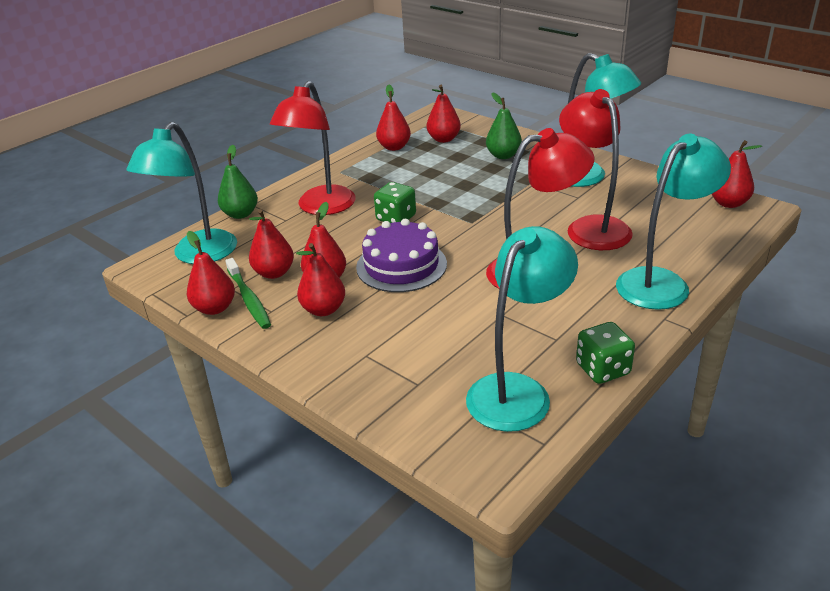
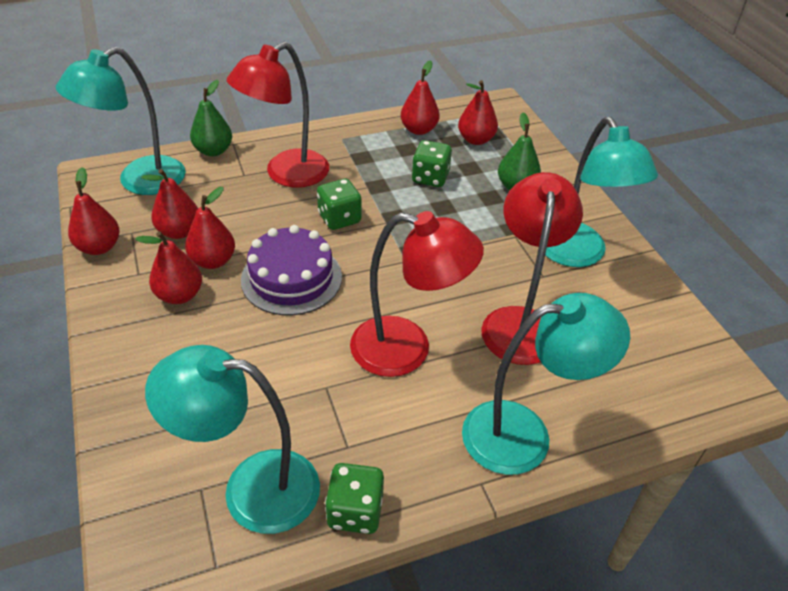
camera: 25 degrees right, 10 degrees up
green toothbrush [225,258,271,329] -> none
turquoise lamp [466,226,578,432] -> turquoise lamp turned 150 degrees counterclockwise [145,345,320,534]
red pear [712,140,762,208] -> none
none -> green dice [412,140,452,187]

